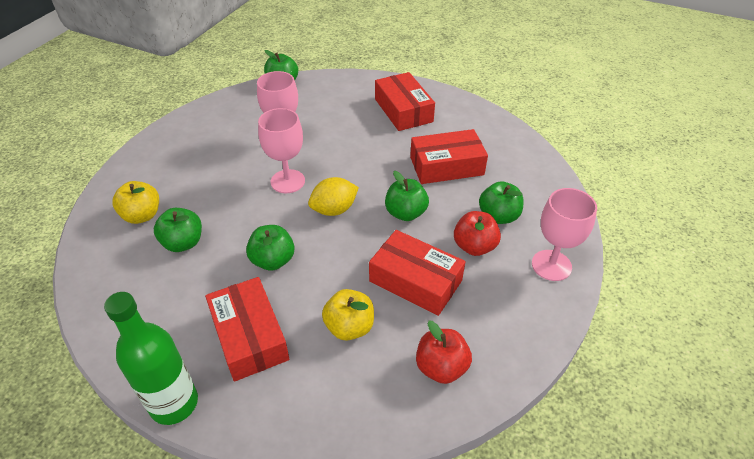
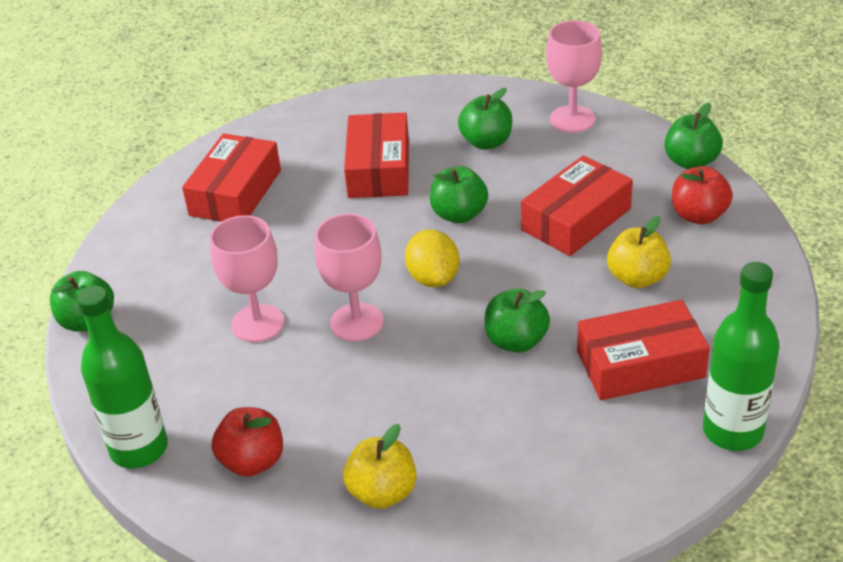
camera: 75 degrees left, 5 degrees down
green apple [154,208,202,252] -> green apple moved to [665,103,723,169]
red box [375,72,435,131] -> red box turned 60 degrees counterclockwise [182,133,281,222]
red apple [454,211,501,256] -> red apple moved to [212,407,283,477]
none -> green bottle [76,286,168,468]

